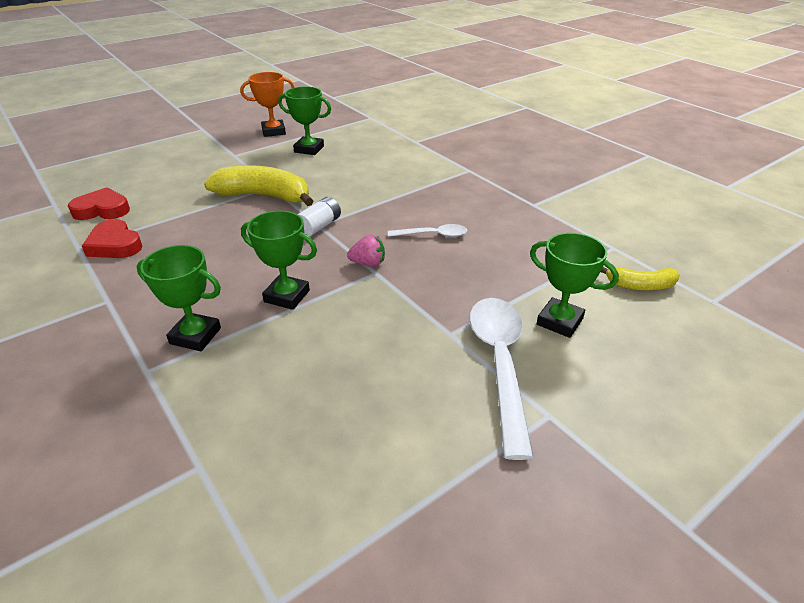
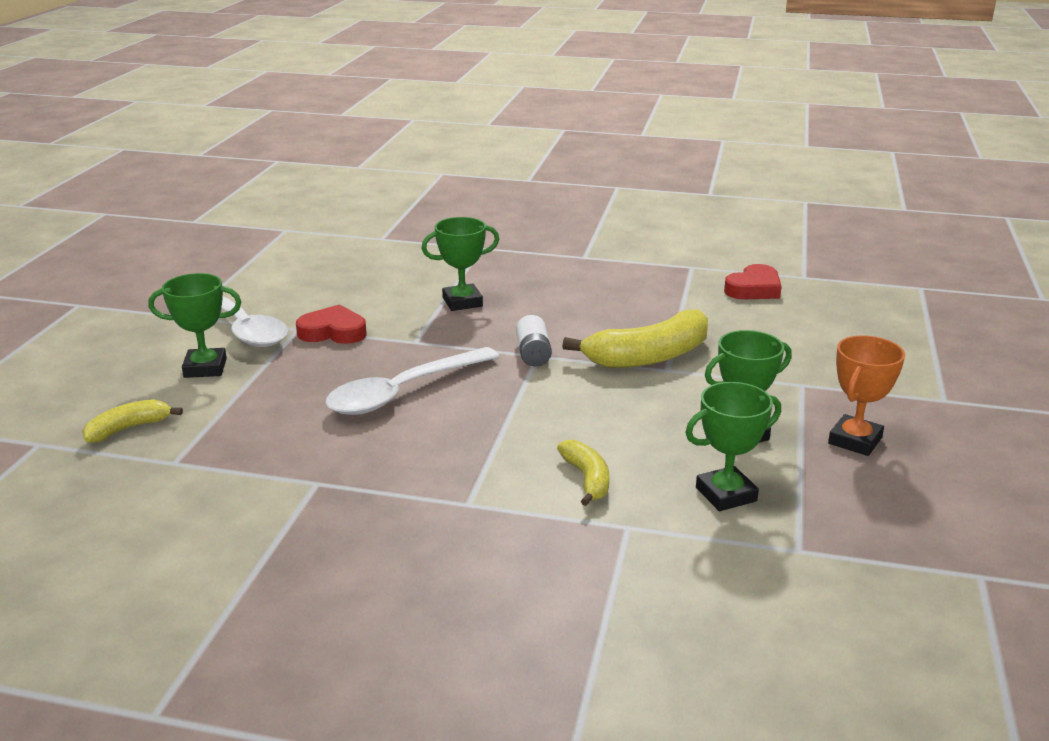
camera: 140 degrees right, 10 degrees down
red heart [82,219,142,258] -> red heart moved to [296,304,367,344]
green trophy [137,245,221,351] -> green trophy moved to [685,382,781,511]
pink strawberry [347,234,385,267] -> none
white spoon [388,224,467,237] -> white spoon [325,347,499,415], size x1.92
none -> yellow banana [557,440,609,506]

